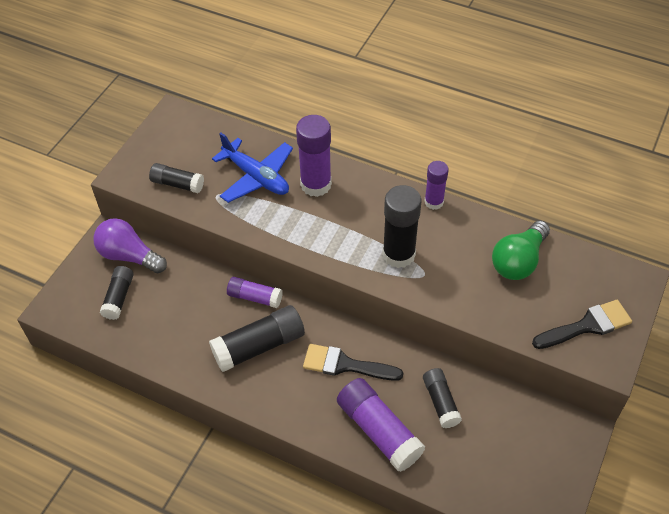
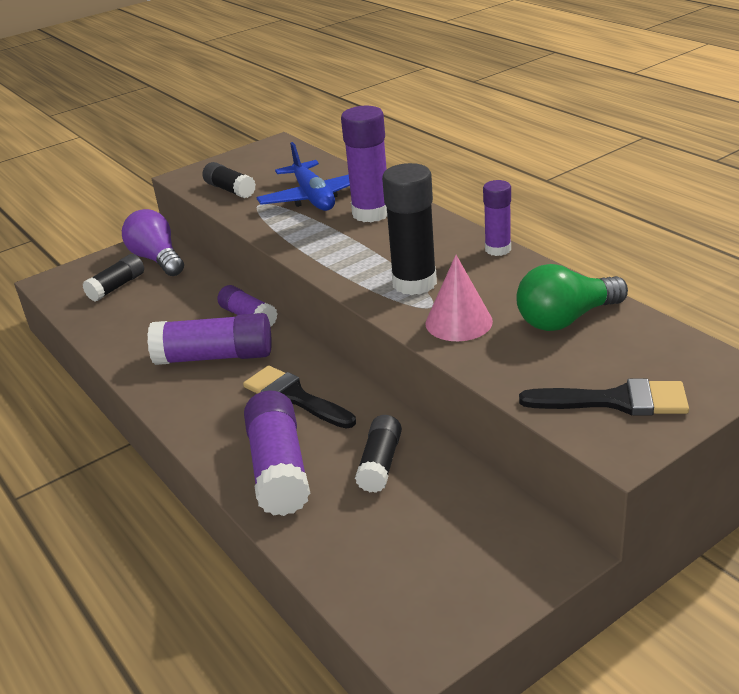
camera: 30 degrees right, 20 degrees down
black glue stick [209,305,305,372] -> purple glue stick [147,313,272,365]
none -> pink cone [425,255,493,341]

